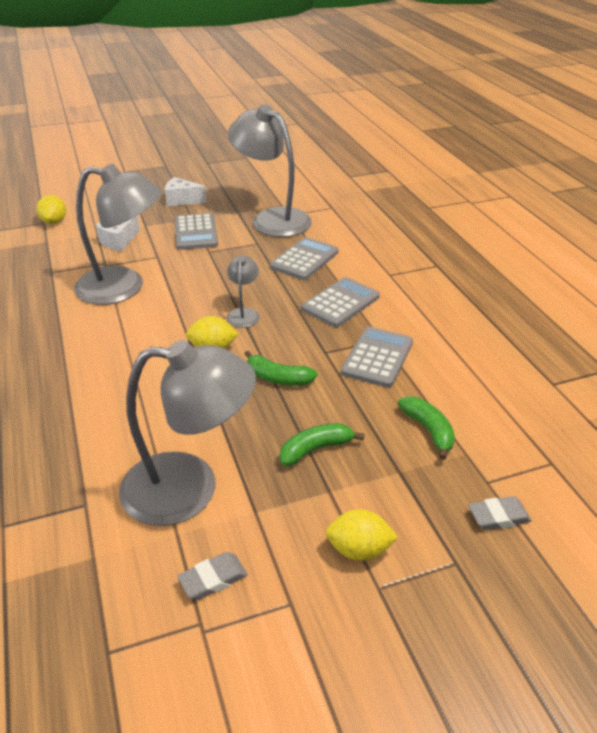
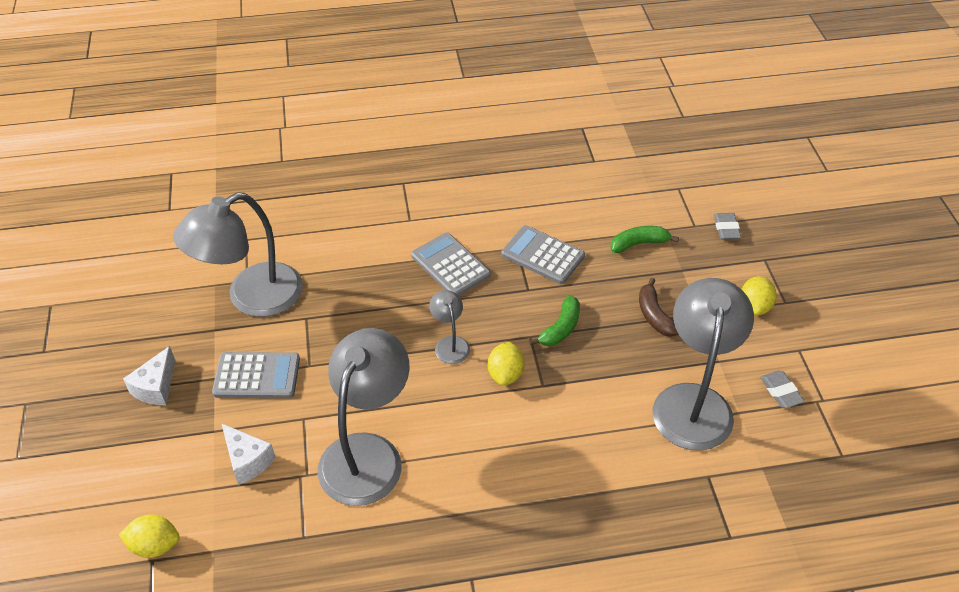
camera: 80 degrees left, 10 degrees up
grey lamp [227,255,260,328] -> grey lamp turned 60 degrees clockwise [429,290,470,364]
grey calculator [270,237,339,280] -> none
green banana [280,423,365,466] -> brown banana [639,278,679,337]

